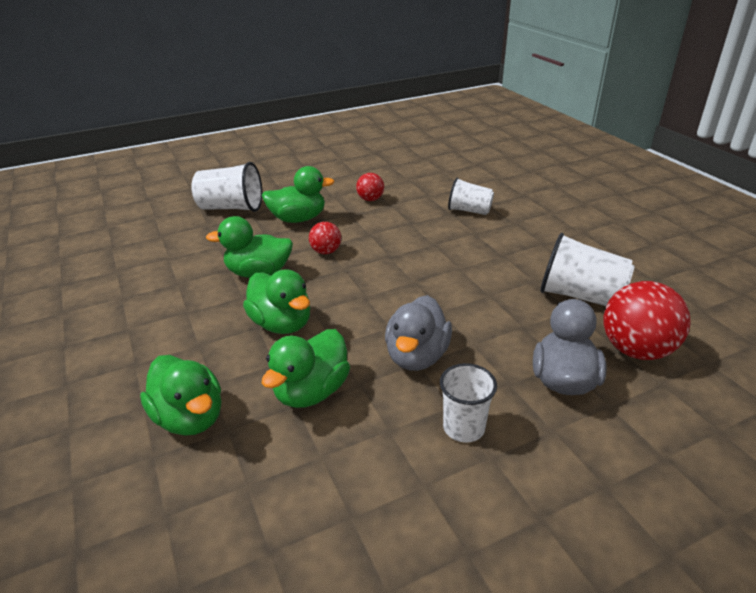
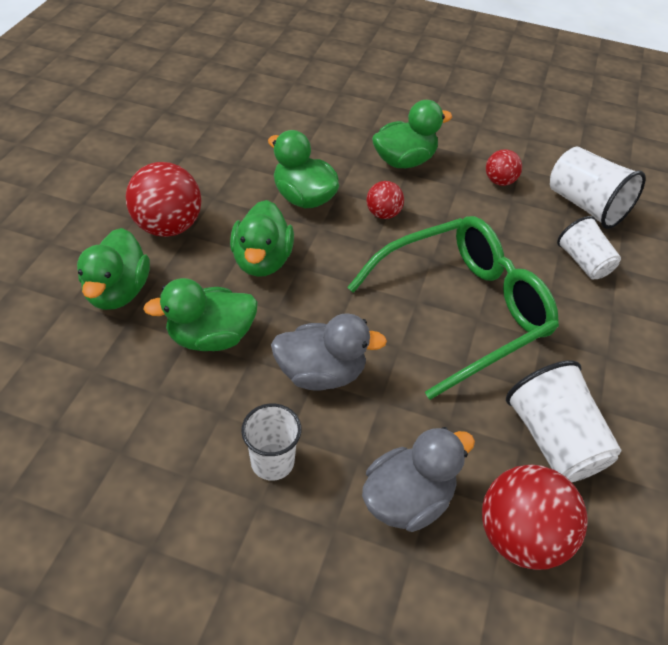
camera: 40 degrees right, 15 degrees up
white cup [191,162,262,212] -> white cup moved to [550,146,646,229]
green duck [262,166,335,223] -> green duck turned 60 degrees counterclockwise [372,100,452,168]
grey duck [385,295,452,371] -> grey duck turned 150 degrees counterclockwise [271,313,387,391]
none -> red ball [126,162,201,237]
none -> green glasses [347,216,559,400]

